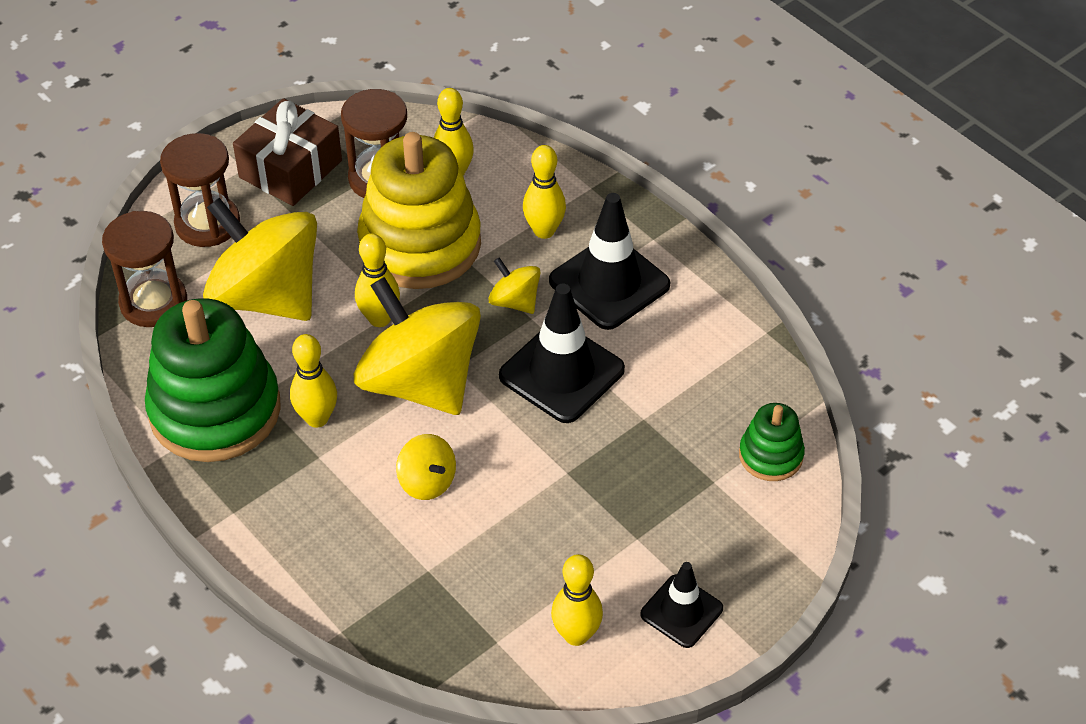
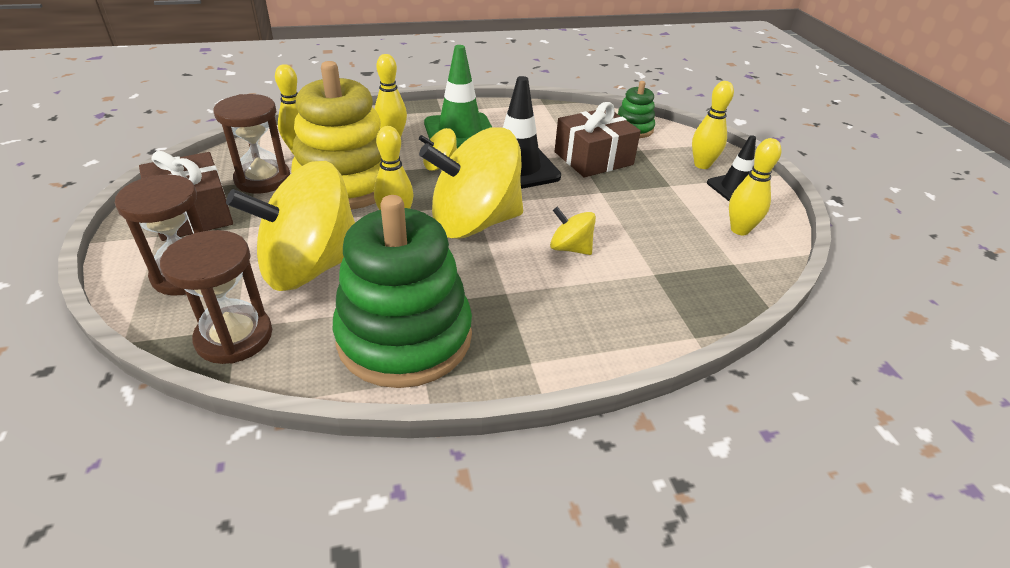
camera: 65 degrees left, 10 degrees down
yellow bowling pin [290,334,337,428] -> yellow bowling pin moved to [692,81,734,169]
yellow spinning top [396,434,456,500] -> yellow spinning top turned 135 degrees counterclockwise [550,207,596,255]
black traffic cone [549,193,670,330] -> green traffic cone [424,45,492,148]
none -> brown gift [555,102,641,177]

